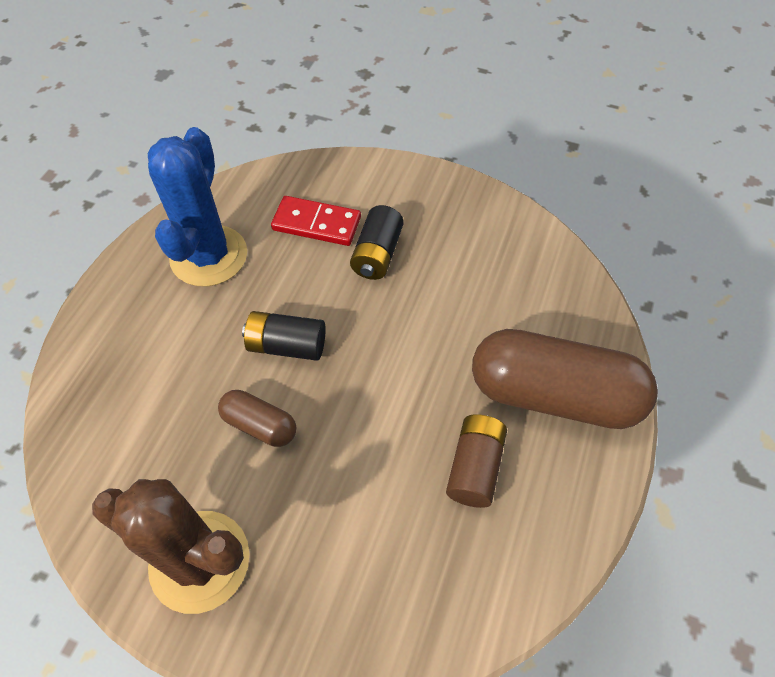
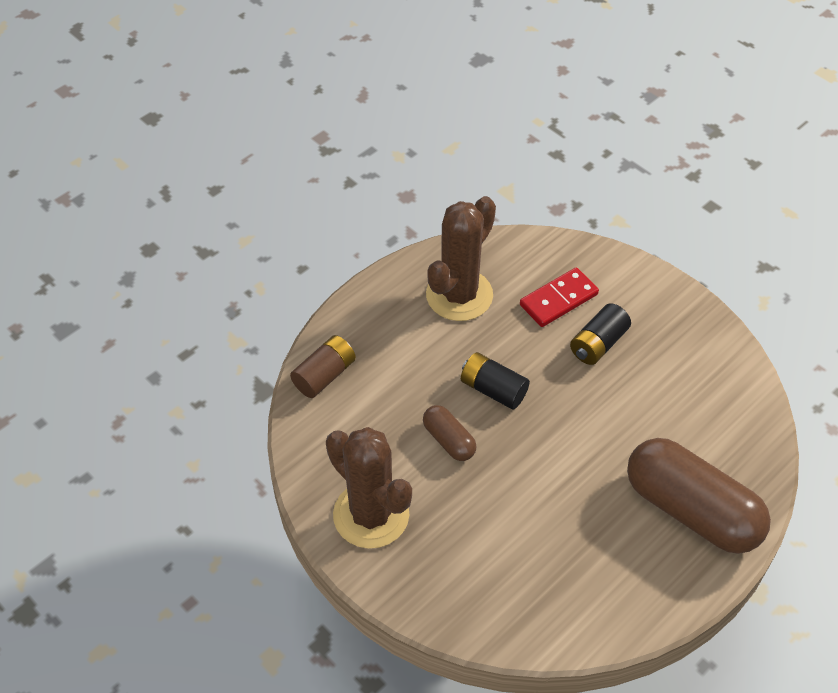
camera: 25 degrees right, 5 degrees down
blue cactus [148,127,247,287] -> brown cactus [426,196,496,321]
red domino [271,196,361,246] -> red domino turned 75 degrees counterclockwise [520,268,599,327]
brown battery [446,414,507,508] -> brown battery moved to [290,335,356,398]

